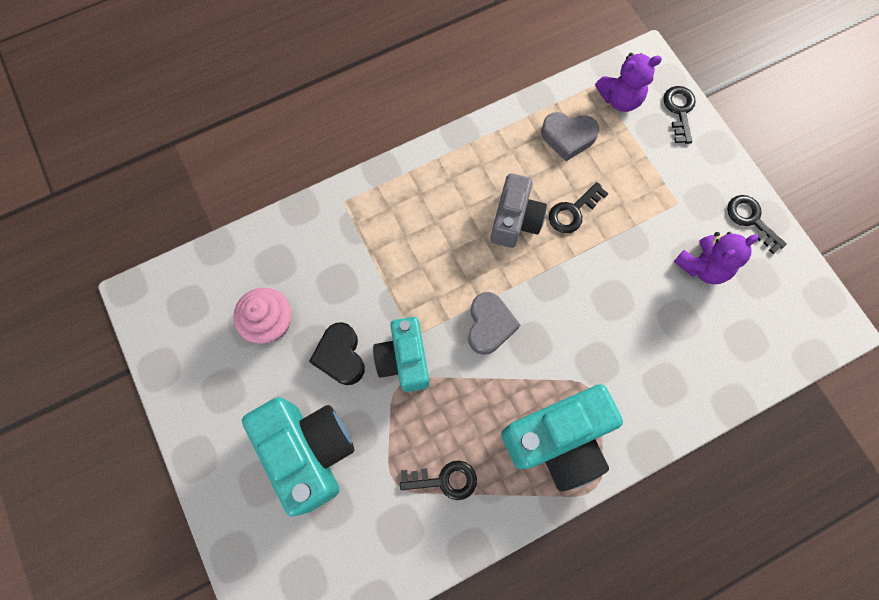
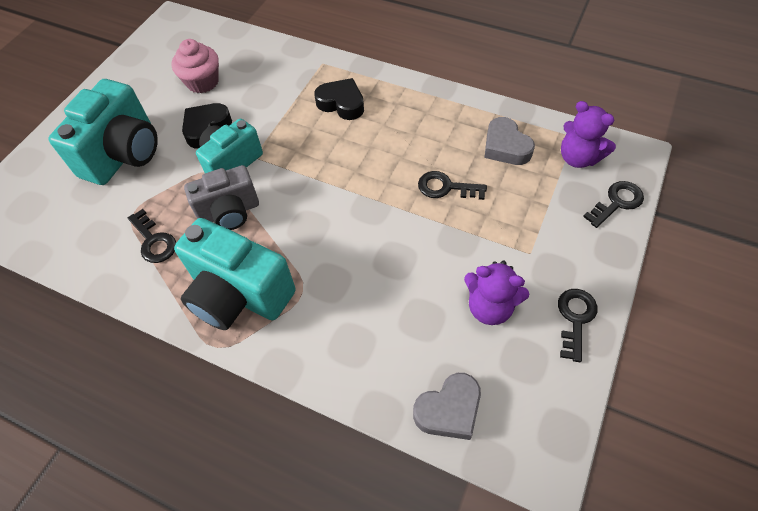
camera: 55 degrees right, 15 degrees down
grey heart [468,292,520,355] -> grey heart moved to [413,373,481,440]
grey camera [491,173,547,248] -> grey camera moved to [184,165,259,230]
none -> black heart [314,78,364,120]

